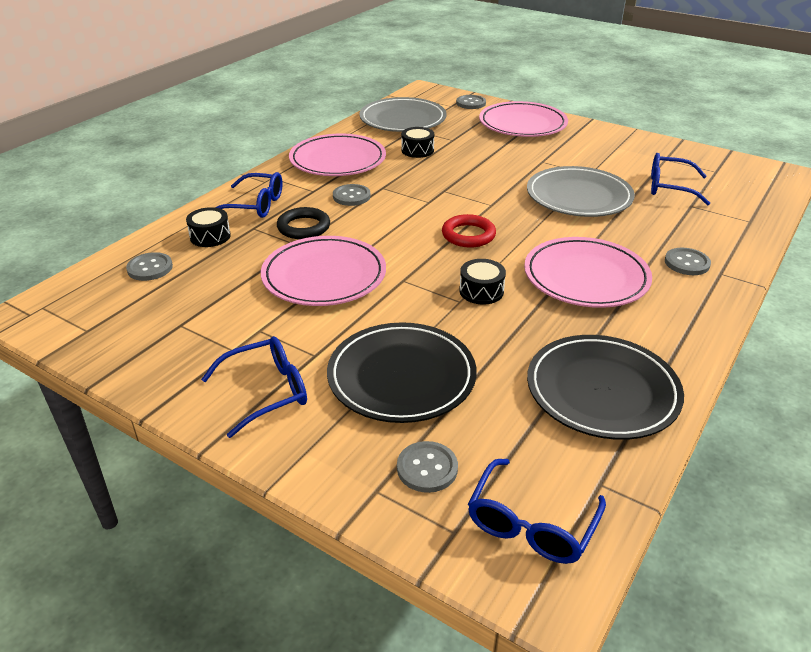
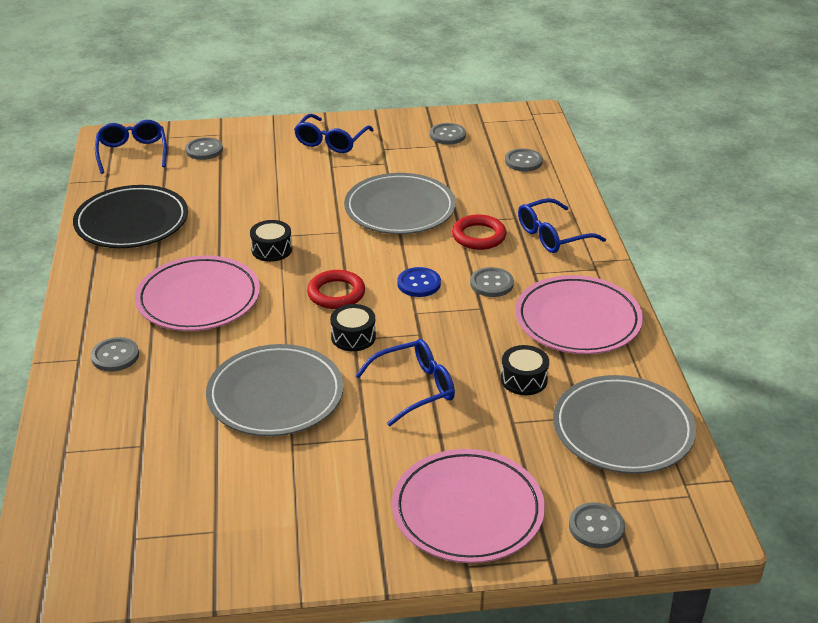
camera: 140 degrees right, 0 degrees up
black drum [186,207,231,247] -> black drum moved to [330,304,376,351]
pink plate [261,236,386,306] -> grey plate [344,173,456,234]
black ring [277,207,330,239] -> red ring [452,214,506,250]
black plate [327,322,477,423] -> none
blue glasses [651,153,710,206] -> blue glasses moved to [355,339,455,426]
none -> blue button [397,267,441,297]
none -> grey button [430,123,466,145]

